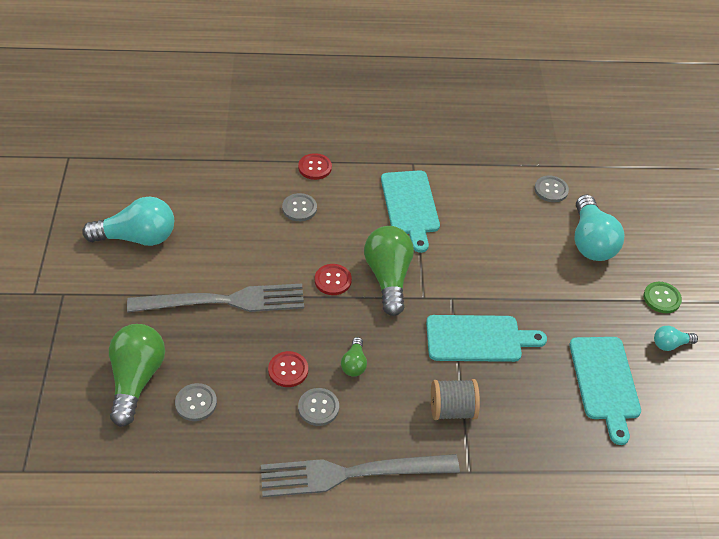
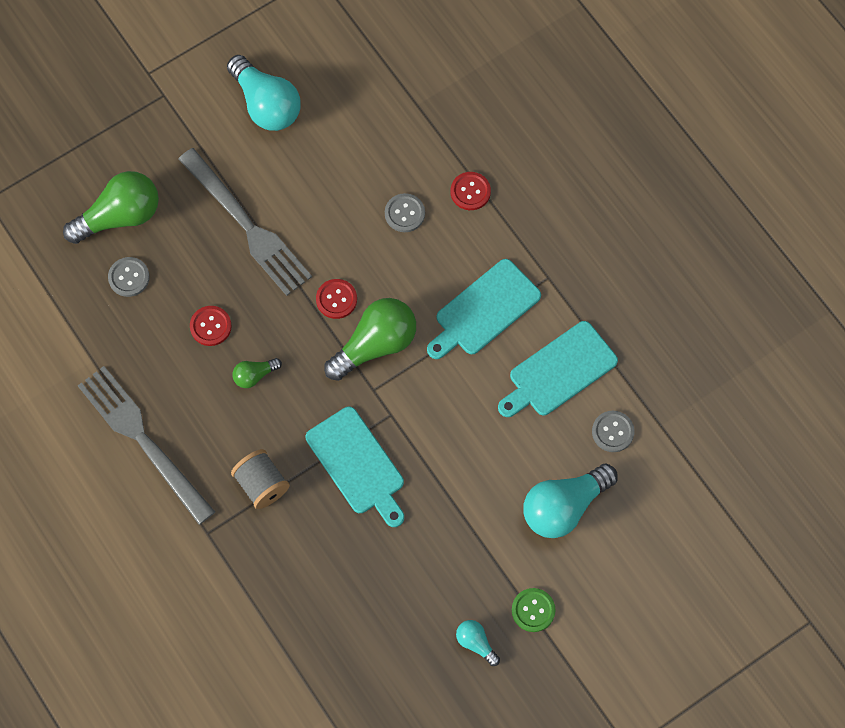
camera: 60 degrees right, 20 degrees up
grey button [298,388,339,426] -> none
turquoise cutting board [569,337,641,445] -> turquoise cutting board moved to [498,321,618,417]

